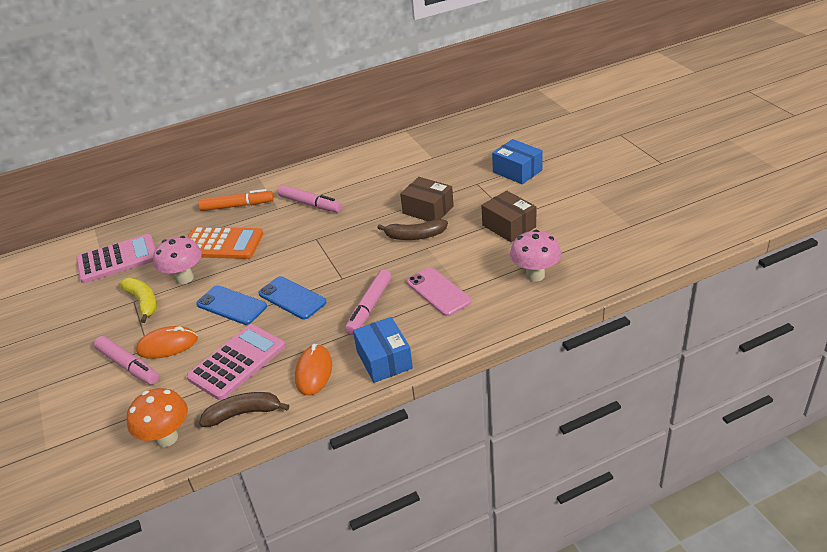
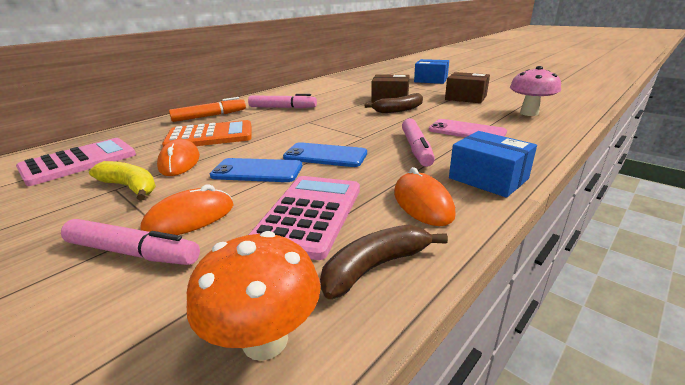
camera: 25 degrees left, 10 degrees down
pink mushroom [153,236,202,284] -> orange mouse [157,139,200,176]

